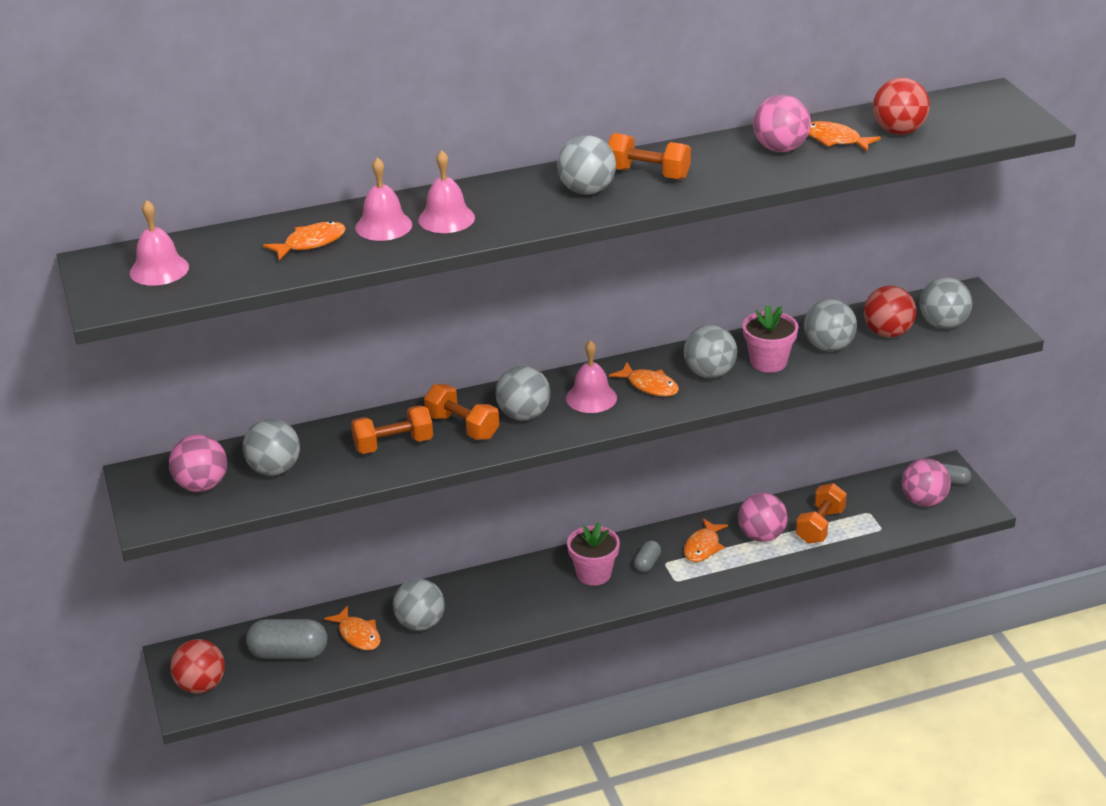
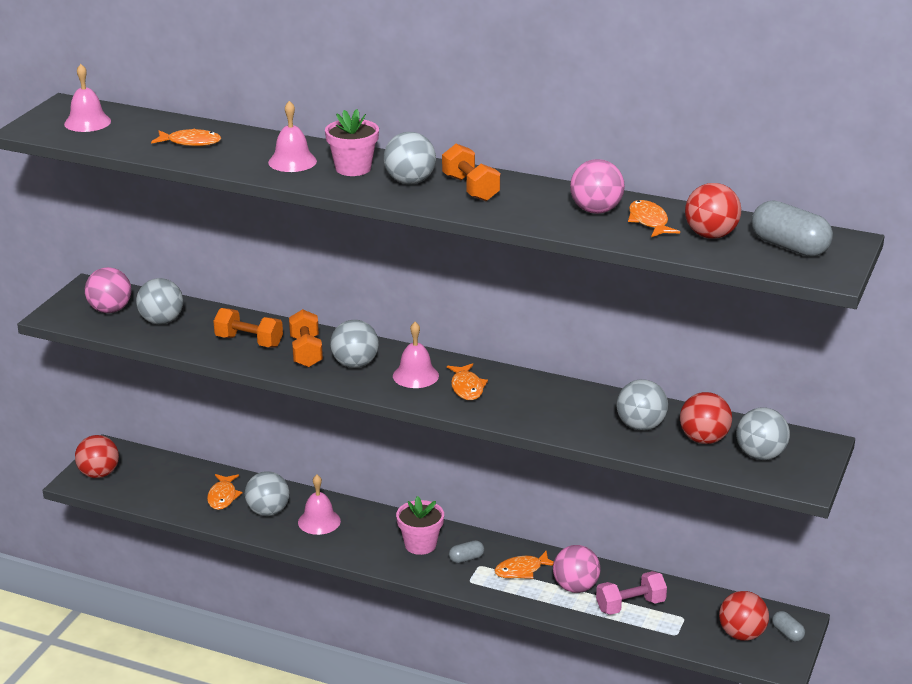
camera: 40 degrees right, 5 degrees down
grey capsule [246,619,327,659] -> grey capsule moved to [752,200,833,257]
pink bell [355,157,412,241] -> pink bell moved to [298,475,341,535]
grey ball [684,325,737,378] -> none
pink flower pot [742,304,799,373] -> pink flower pot moved to [325,109,379,176]
orange dumbbell [796,483,847,544] -> pink dumbbell [596,571,667,615]
pink ball [902,458,951,506] -> red ball [719,591,769,641]

